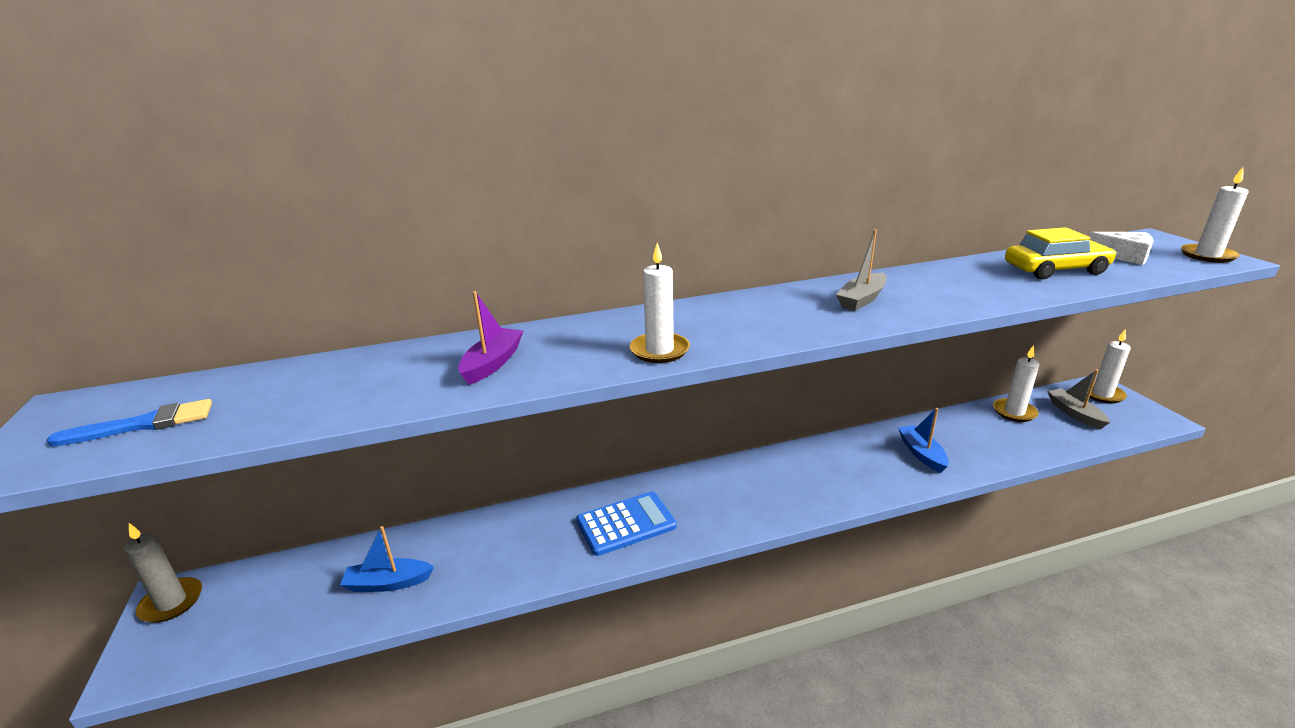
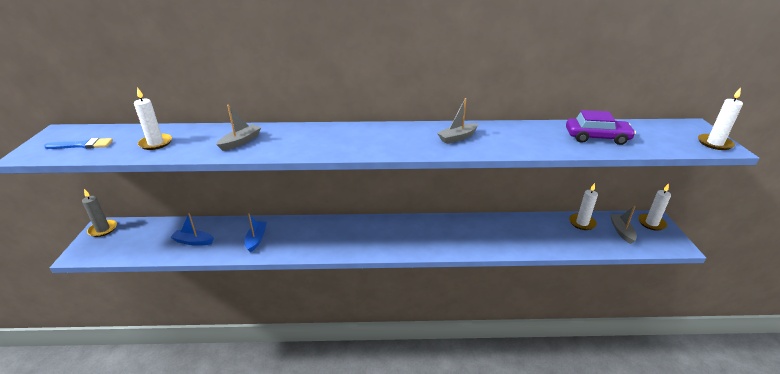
camera: 15 degrees right, 5 degrees up
purple boat [458,291,523,385] -> grey boat [216,105,262,151]
blue calculator [576,491,677,556] -> none
white candle [630,243,690,363] -> white candle moved to [134,87,172,150]
blue boat [898,408,949,473] -> blue boat moved to [245,213,267,253]
yellow car [1005,227,1116,280] -> purple car [566,110,636,145]
white cheese [1089,232,1154,265] -> none

